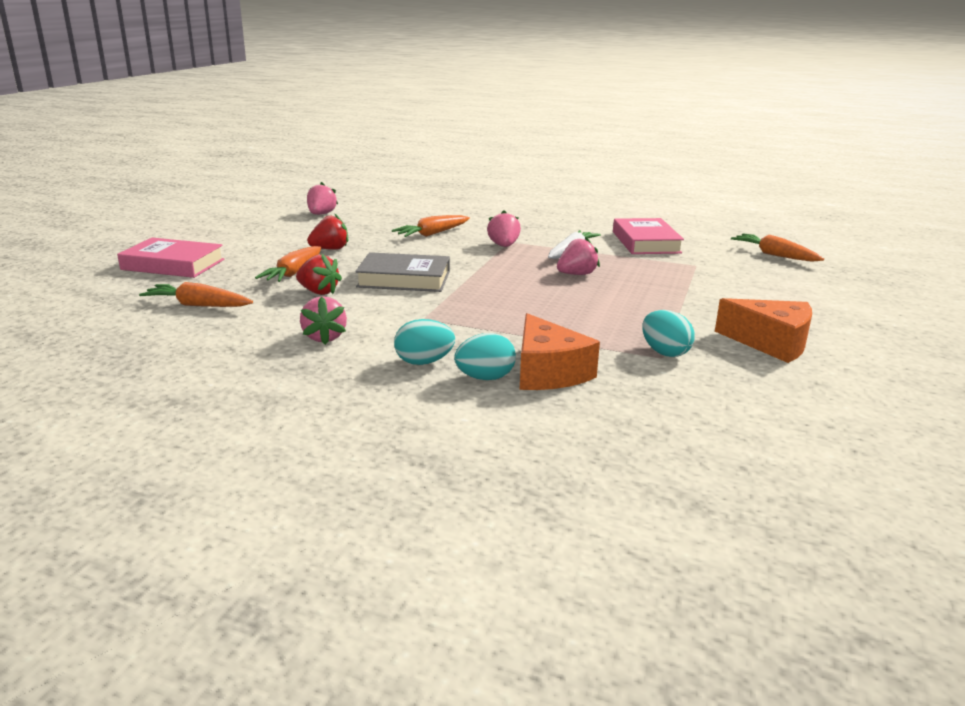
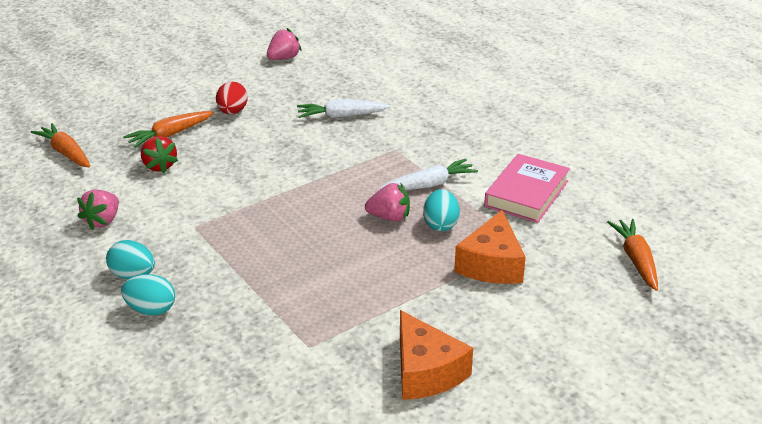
camera: 35 degrees right, 10 degrees up
pink book [117,238,224,278] -> none
red strawberry [307,213,348,250] -> red egg [216,81,248,114]
grey book [355,252,450,292] -> none
orange carrot [392,215,470,237] -> white carrot [297,99,390,118]
pink strawberry [487,210,521,247] -> none
orange cheese [520,313,600,390] -> orange cheese moved to [454,210,526,284]
turquoise egg [642,310,695,357] -> turquoise egg moved to [423,189,460,231]

